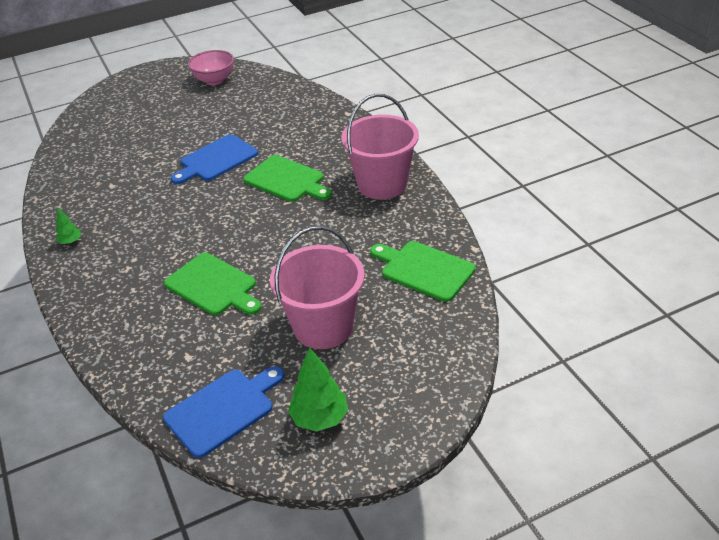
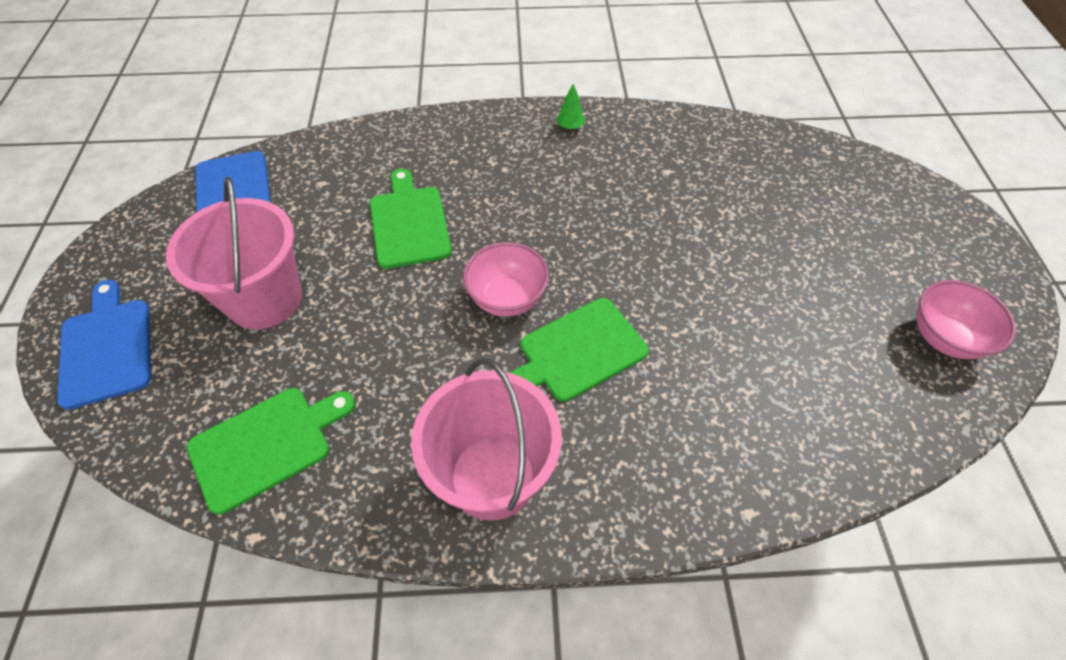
camera: 110 degrees right, 15 degrees up
green cutting board [164,253,262,315] -> green cutting board turned 105 degrees clockwise [370,169,452,269]
blue cutting board [171,134,258,184] -> blue cutting board moved to [57,280,151,410]
green tree [288,347,348,432] -> none
none -> pink bowl [463,242,549,317]

